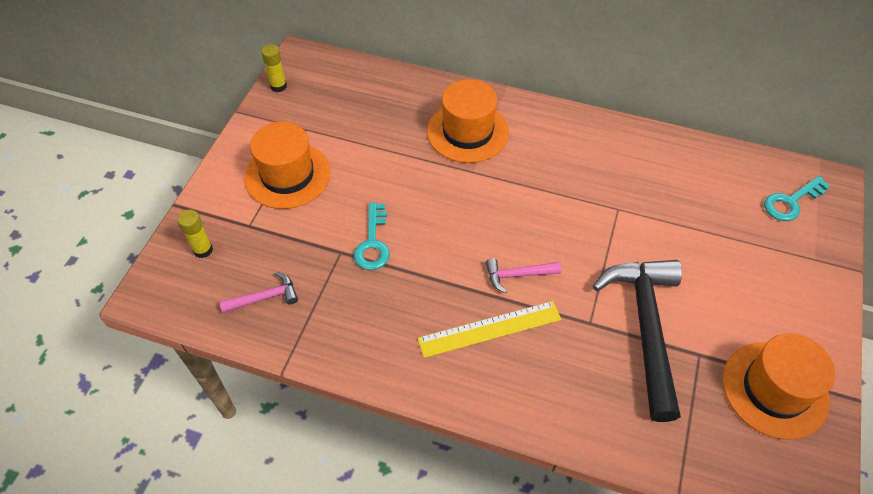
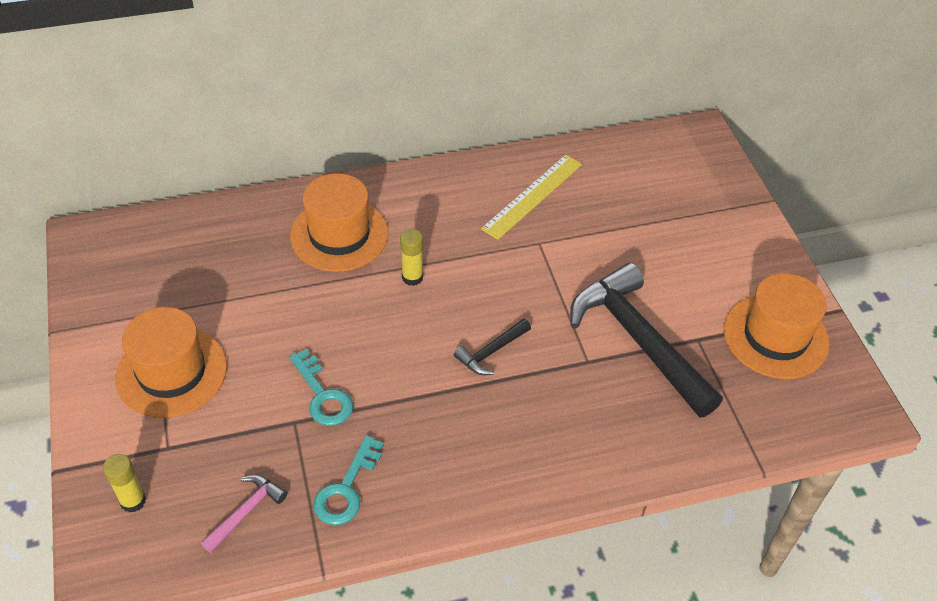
camera: 35 degrees left, 5 degrees down
yellow glue stick [261,44,287,92] -> yellow glue stick moved to [400,229,423,286]
yellow ruler [417,301,561,358] -> yellow ruler moved to [481,155,582,240]
pink hammer [486,258,561,293] -> black hammer [454,319,531,375]
turquoise key [764,176,830,221] -> turquoise key moved to [313,435,384,525]

